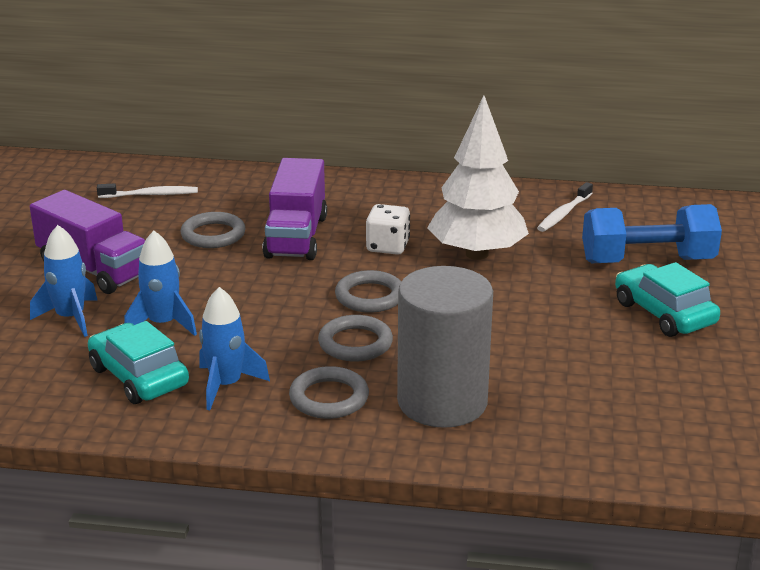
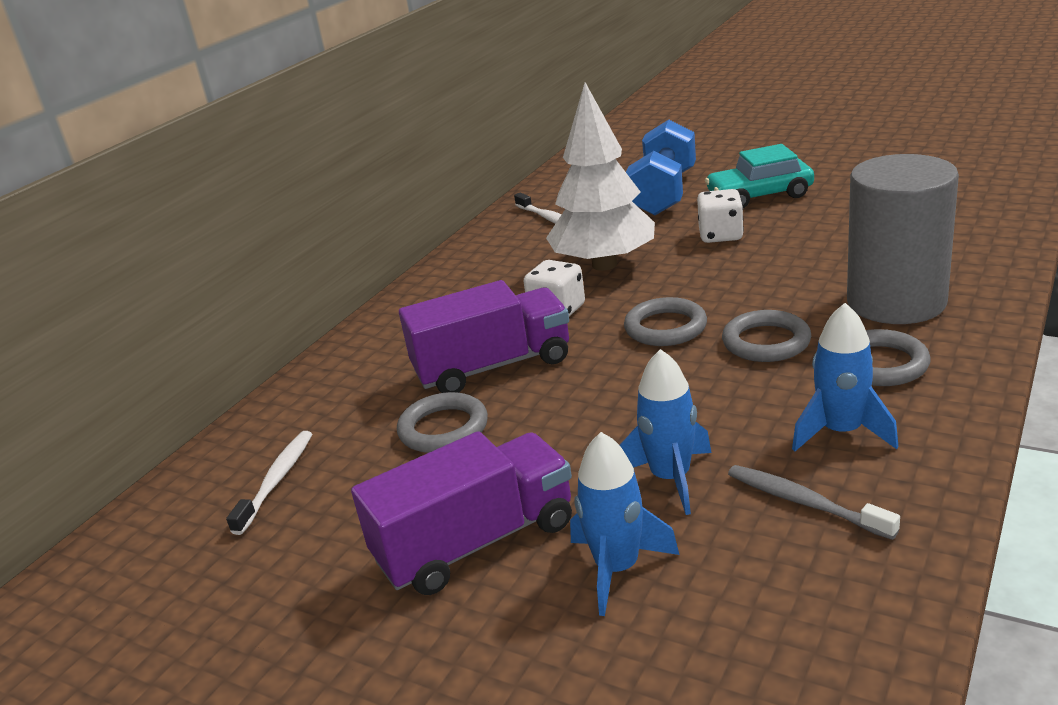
camera: 65 degrees left, 0 degrees up
turquoise car [88,321,189,404] -> grey toothbrush [728,465,900,540]
purple truck [262,158,327,260] -> purple truck turned 45 degrees counterclockwise [399,280,569,393]
none -> white dice [697,189,744,243]

